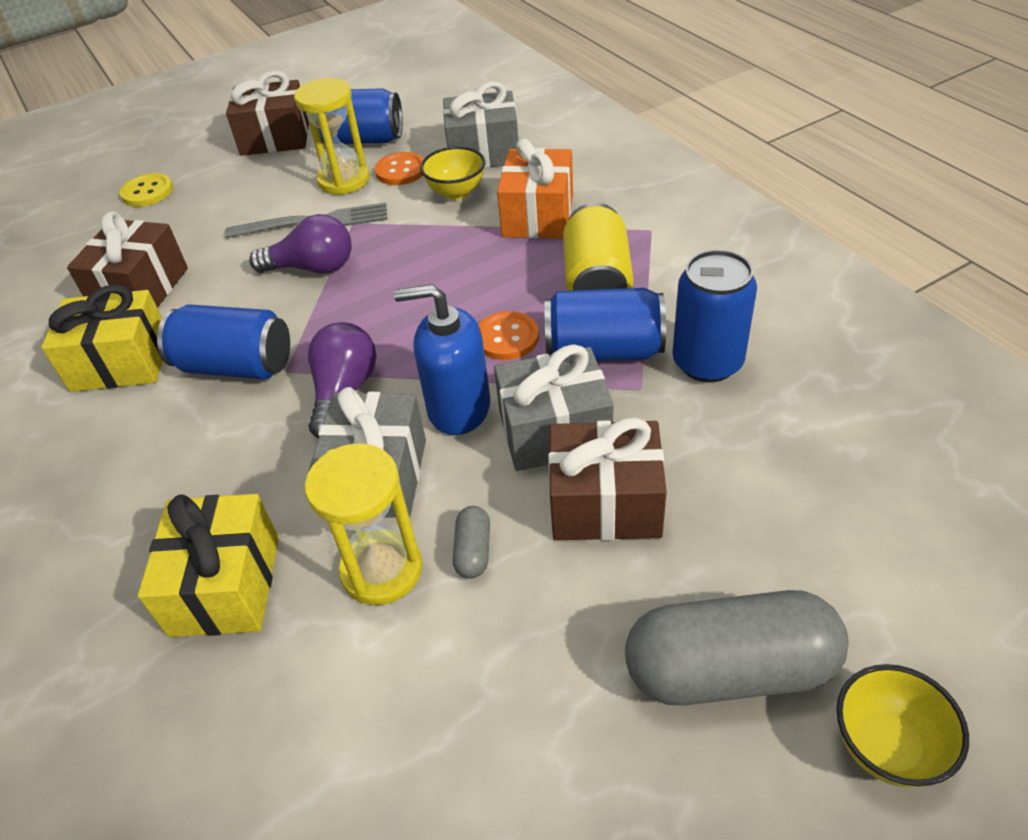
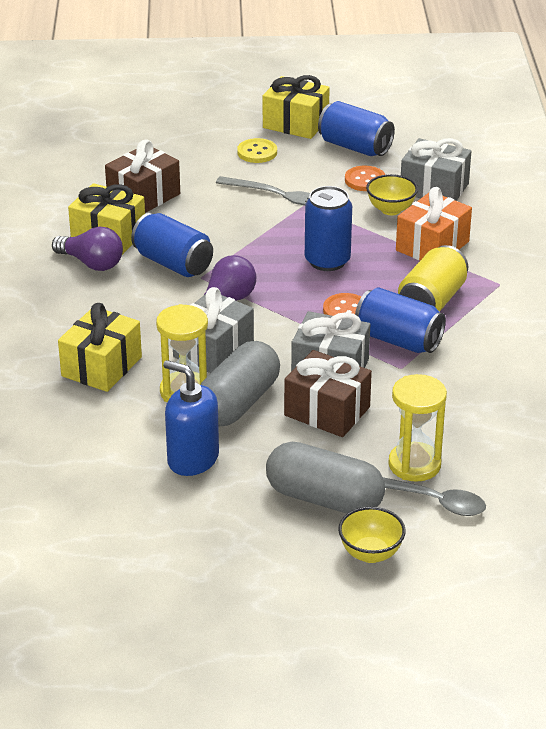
camera: 25 degrees right, 10 degrees down
yellow button [120,173,173,207] -> yellow button moved to [237,138,277,163]
brown gift [226,71,309,156] -> yellow gift [263,75,330,139]
purple light bulb [249,214,352,274] -> purple light bulb moved to [52,226,123,271]
yellow hourglass [294,78,370,195] -> yellow hourglass moved to [388,374,447,482]
blue soap dispenser [394,284,490,435] -> blue soap dispenser moved to [163,360,219,476]
grey capsule [452,506,490,579] -> grey capsule [200,341,280,427], size x2.37
blue can [672,250,757,382] -> blue can moved to [305,186,352,271]
none -> grey spoon [383,477,486,516]

